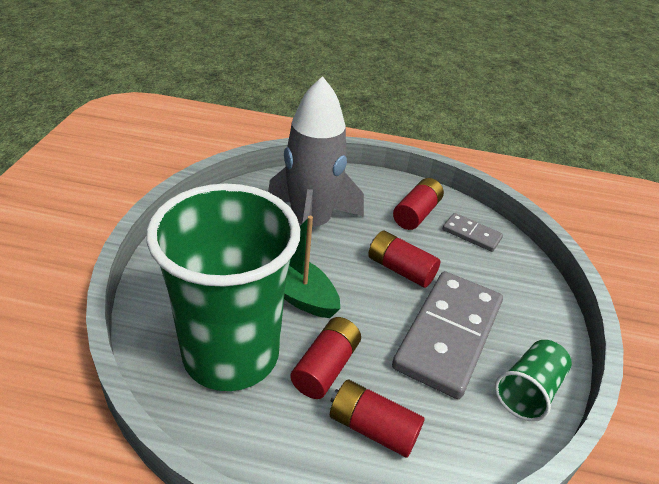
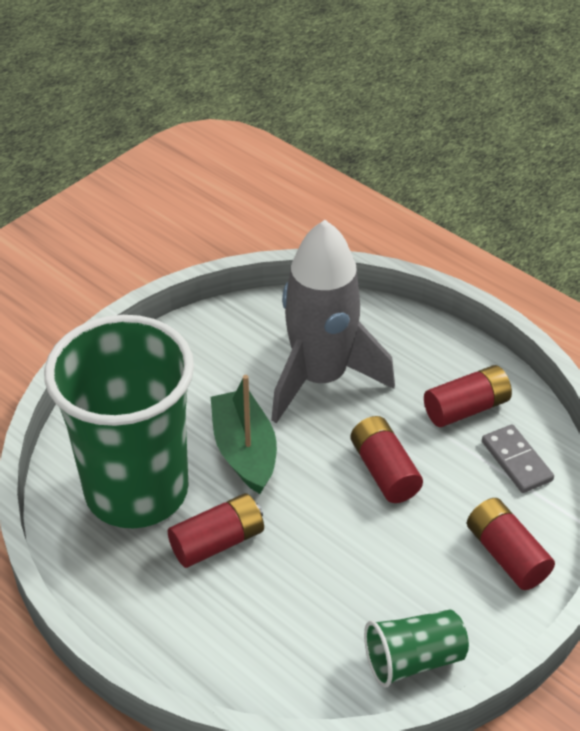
camera: 35 degrees right, 5 degrees up
red battery [330,380,424,458] -> red battery moved to [467,498,555,590]
grey domino [392,271,503,399] -> none

